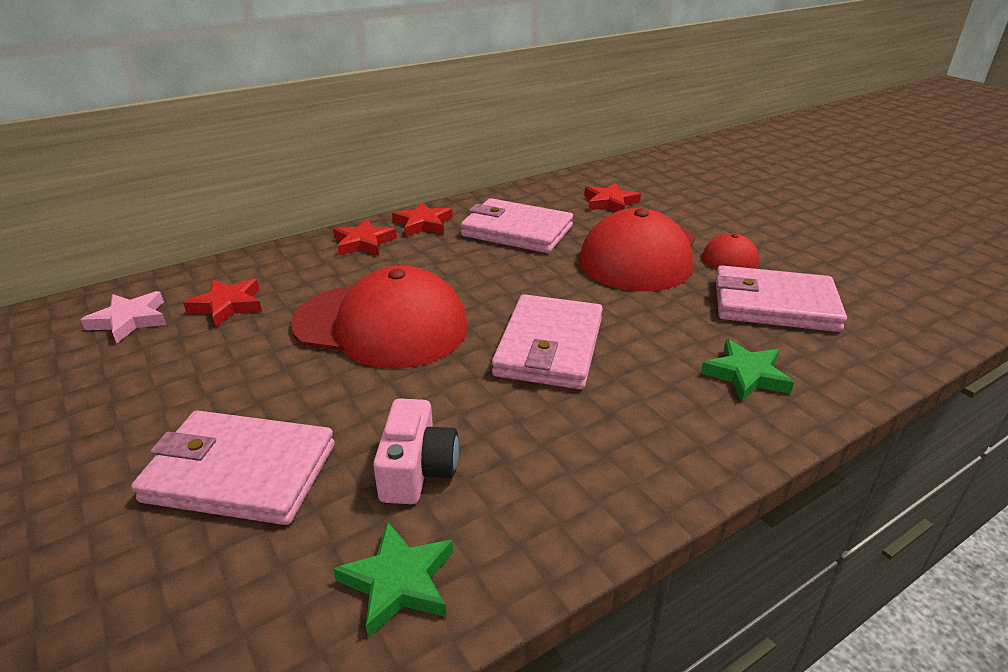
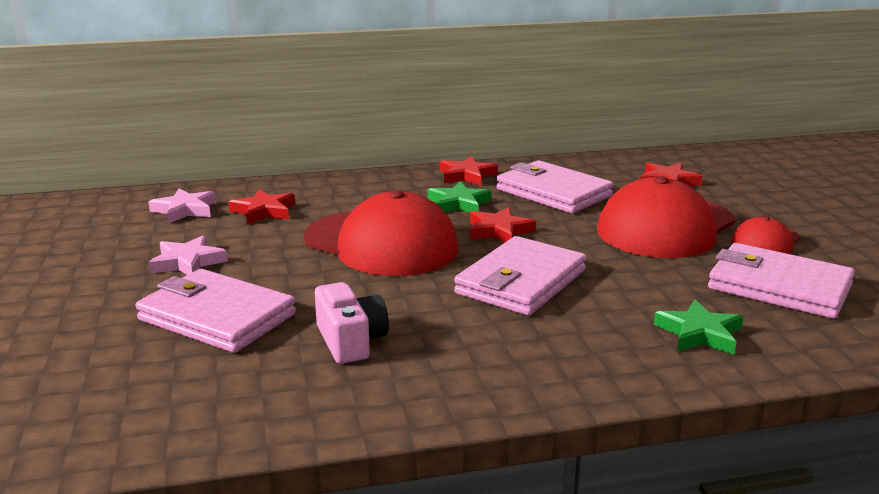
camera: 20 degrees right, 10 degrees down
red star [333,219,397,255] -> red star moved to [470,207,536,242]
green star [333,521,453,638] -> green star moved to [428,181,492,213]
pink camera [373,398,459,504] -> pink camera turned 45 degrees counterclockwise [315,282,389,364]
none -> pink star [149,235,228,275]

